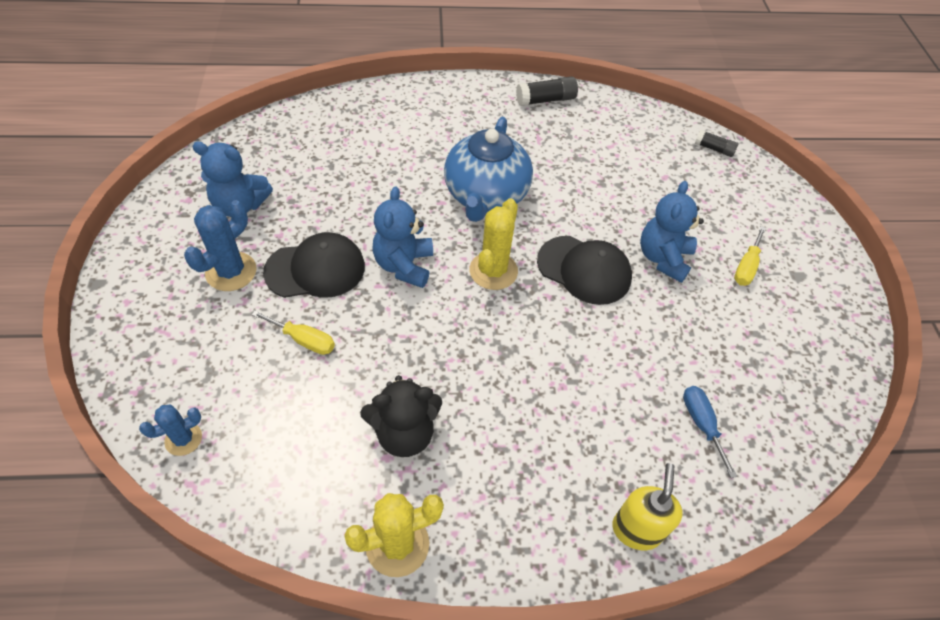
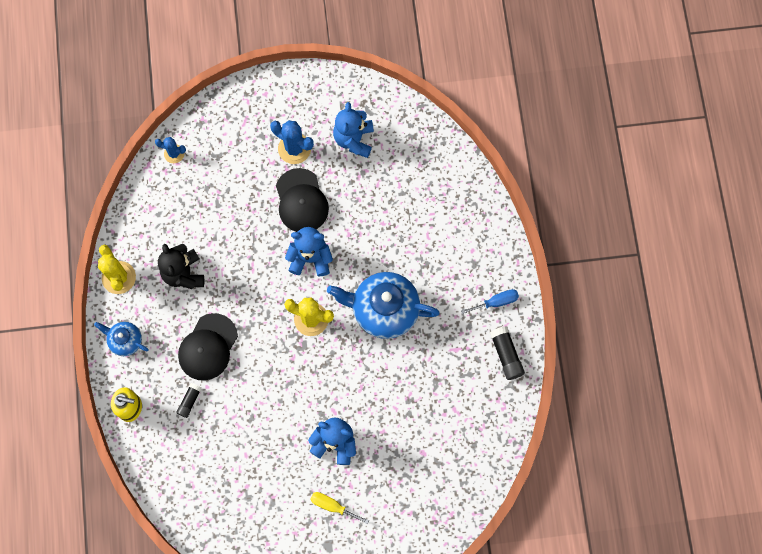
camera: 90 degrees right, 20 degrees up
blue cactus [139,404,202,456] -> blue cactus turned 45 degrees counterclockwise [155,137,186,163]
yellow screwdriver [251,310,335,355] -> none
black cap [537,236,632,305] -> black cap moved to [178,313,238,381]
blue screwdriver [683,386,737,478] -> blue screwdriver moved to [461,289,519,314]
black glue stick [695,130,738,157] -> black glue stick moved to [176,383,202,418]
none -> blue teapot [94,322,148,356]

